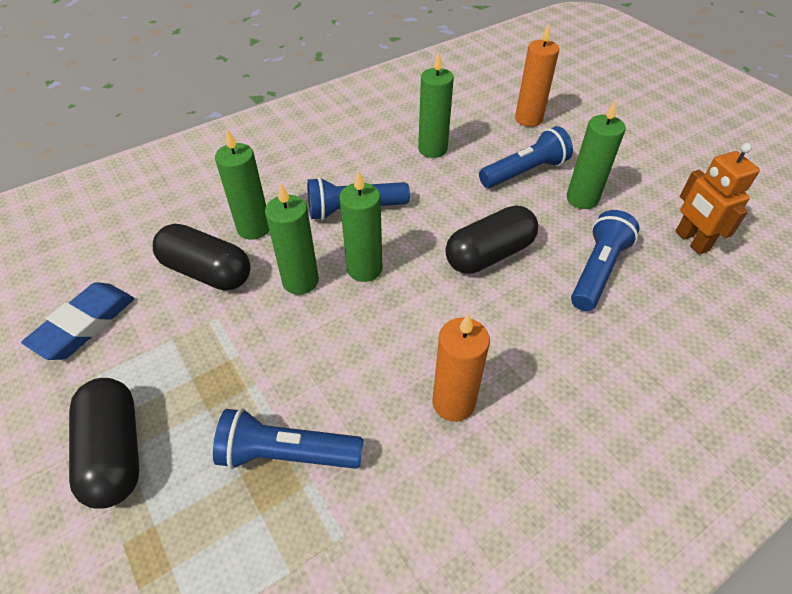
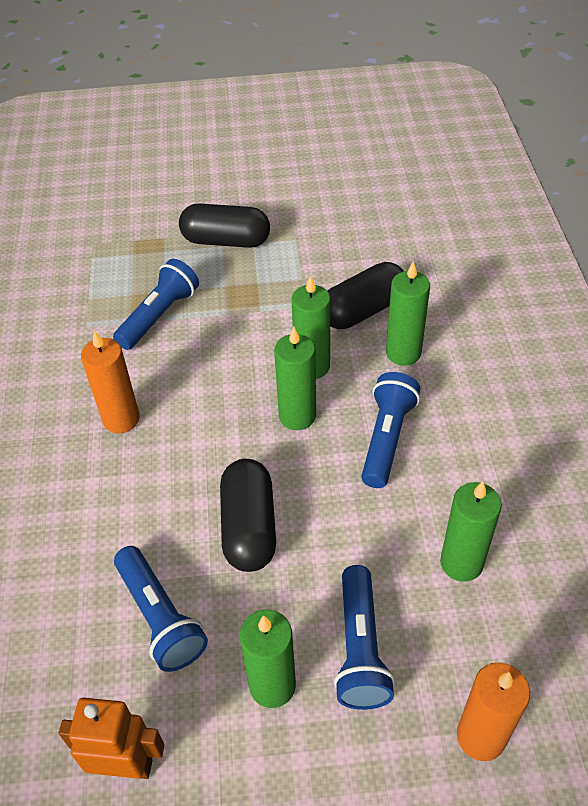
camera: 120 degrees right, 0 degrees up
blue eraser [21,282,134,360] -> none

